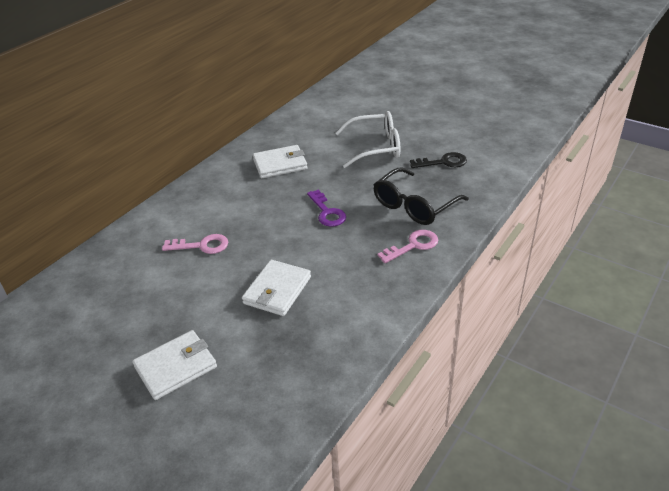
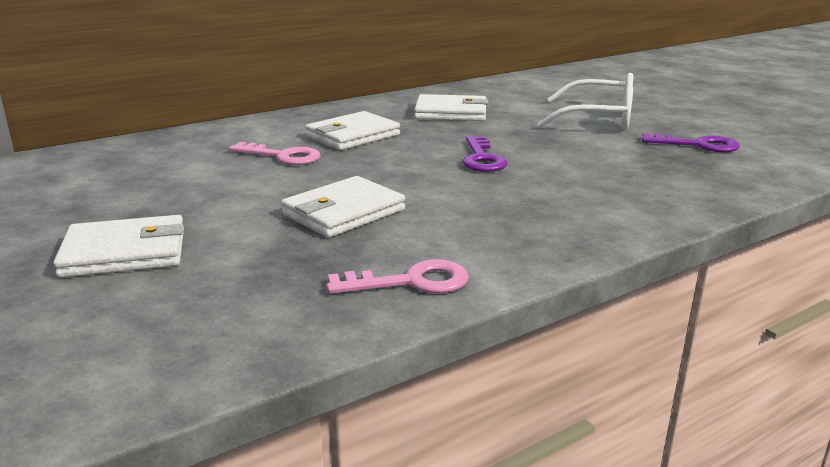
camera: 20 degrees right, 15 degrees down
black glasses [374,168,469,225] -> none
pink key [378,230,438,263] -> pink key moved to [327,259,469,294]
black key [410,152,467,168] -> purple key [642,133,740,153]
none -> white wallet [305,111,400,150]

